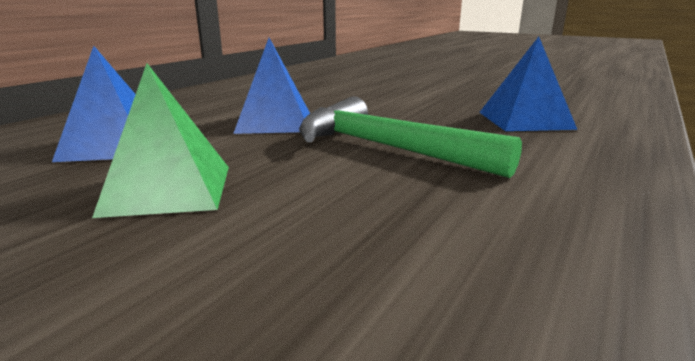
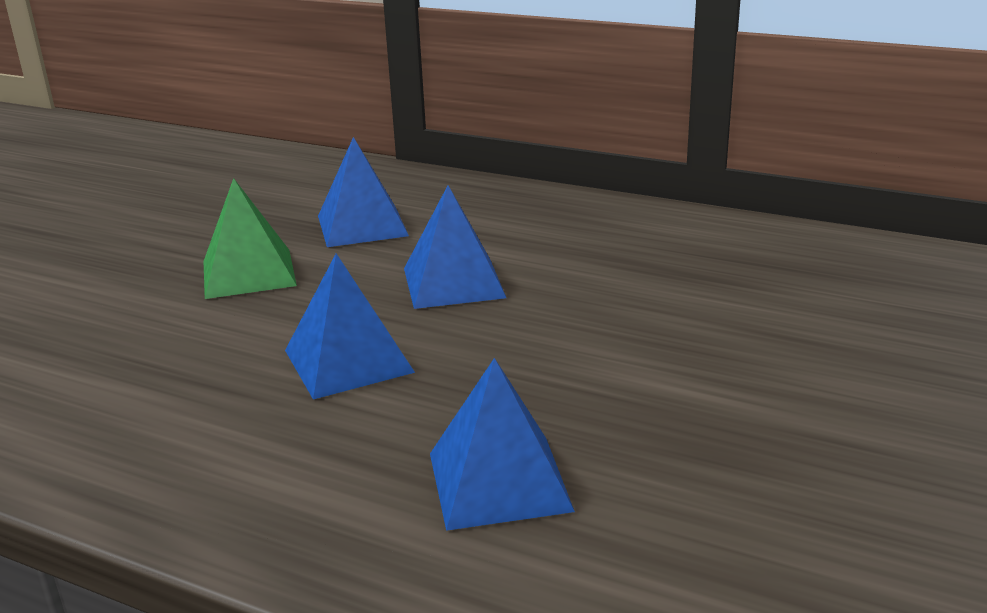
camera: 85 degrees right, 5 degrees up
green hammer [299,96,522,178] -> blue pyramid [285,254,415,400]

